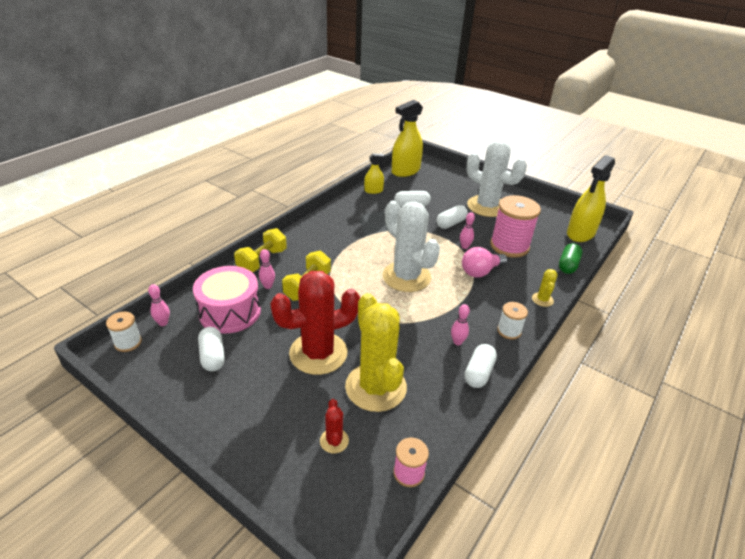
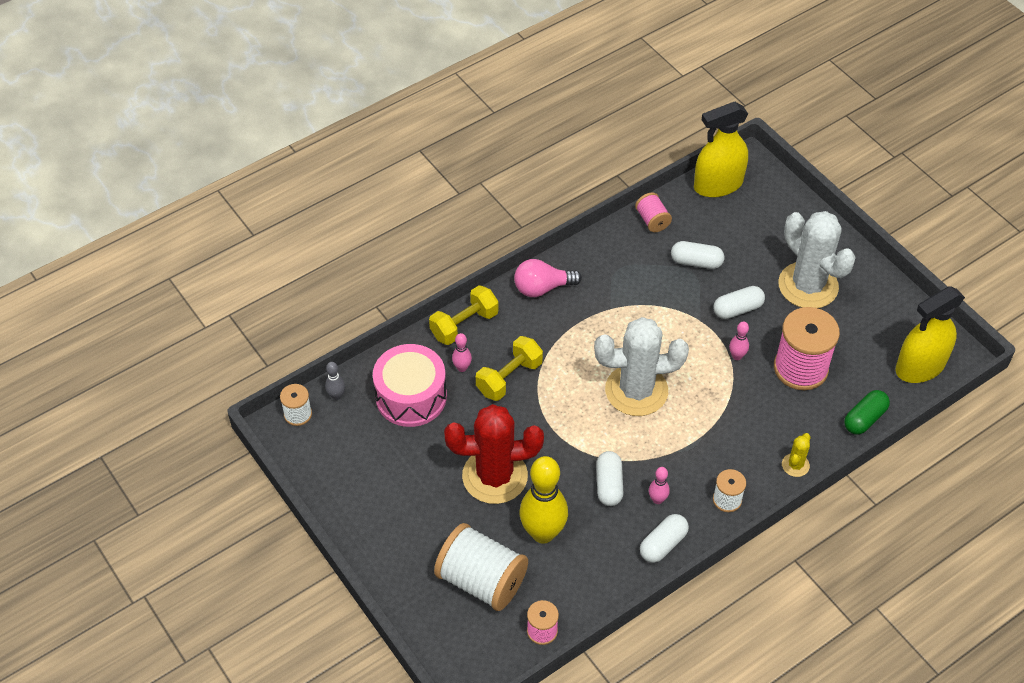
camera: 20 degrees right, 15 degrees up
pink bowling pin [148,284,170,326] -> grey bowling pin [325,362,345,400]
white capsule [198,327,225,371] -> white capsule moved to [596,451,623,506]
red cactus [320,399,349,453] -> white spool [434,523,528,611]
yellow cactus [345,293,407,412] -> yellow bowling pin [520,456,568,543]
yellow spray bottle [364,153,386,194] -> pink spool [635,192,672,232]
white cactus [383,201,440,292] -> white cactus turned 75 degrees counterclockwise [594,317,689,416]
pink light bulb [462,247,508,278] -> pink light bulb moved to [514,259,582,297]

